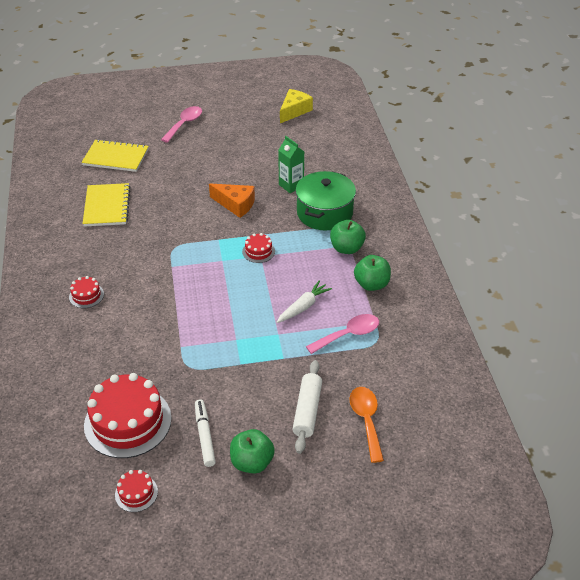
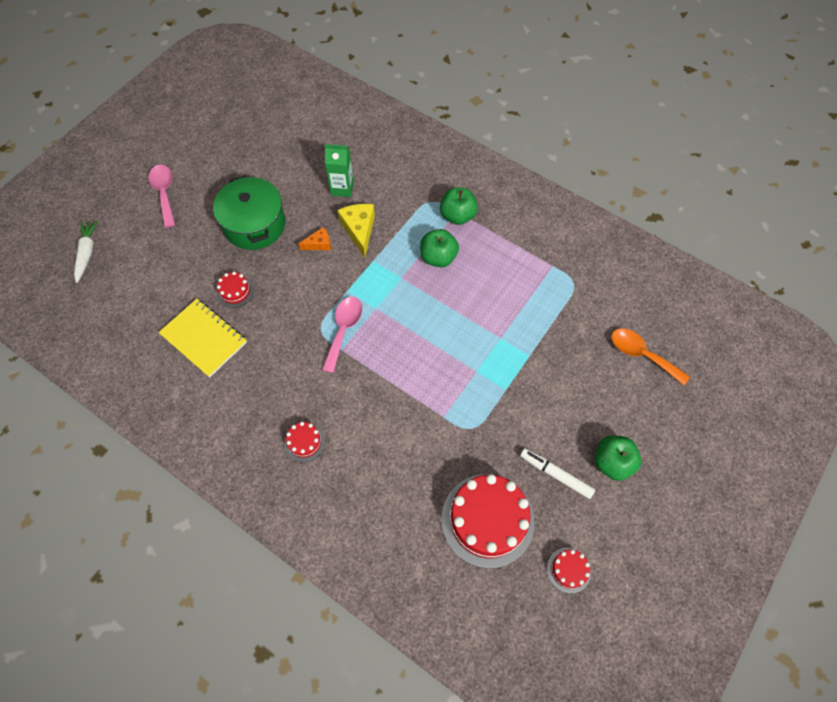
camera: 45 degrees left, 20 degrees up
yellow notebook [81,139,149,172] -> none
orange cheese [209,183,255,218] -> orange cheese [299,227,331,250], size x0.59
red cake [242,233,275,263] -> red cake moved to [217,272,254,308]
white carrot [277,280,332,323] -> white carrot moved to [74,220,98,283]
yellow cheese [280,89,313,123] -> yellow cheese moved to [337,204,375,258]
white rolling pin [293,360,322,454] -> none
green pot [295,171,356,231] -> green pot moved to [213,175,285,250]
pink spoon [306,314,379,354] -> pink spoon moved to [322,297,362,373]
green apple [354,255,391,291] -> green apple moved to [420,229,459,267]

